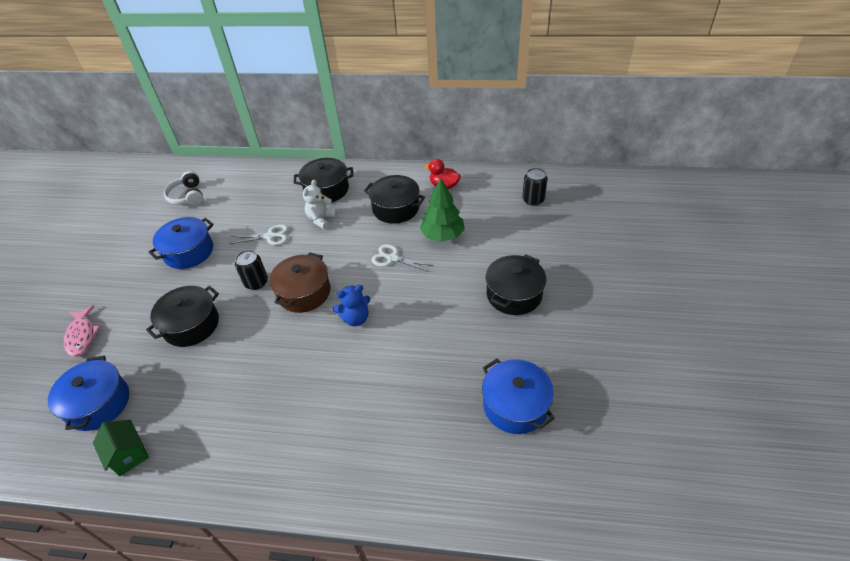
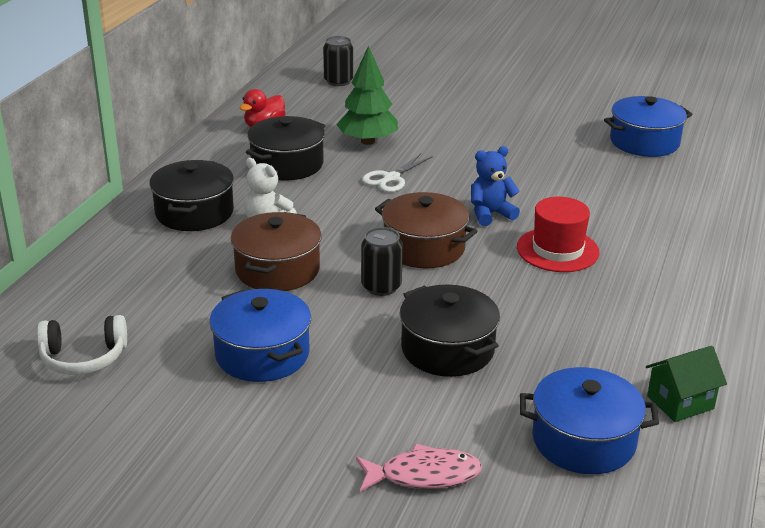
camera: 80 degrees left, 15 degrees down
white scissors [229,224,288,245] -> brown pot [231,212,322,291]
blue teddy bear [333,285,370,326] -> blue teddy bear turned 105 degrees counterclockwise [471,146,520,226]
black pot [486,254,547,315] -> none
none -> red hat [517,197,599,272]

